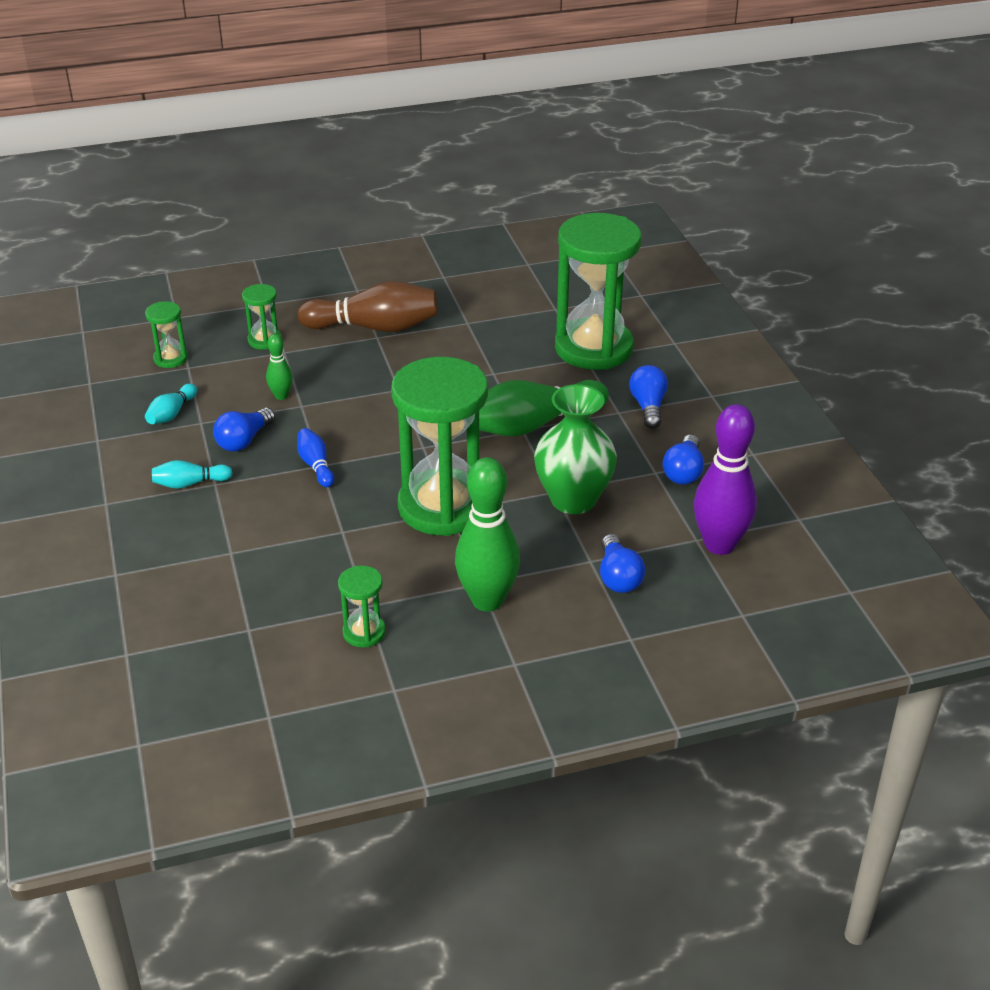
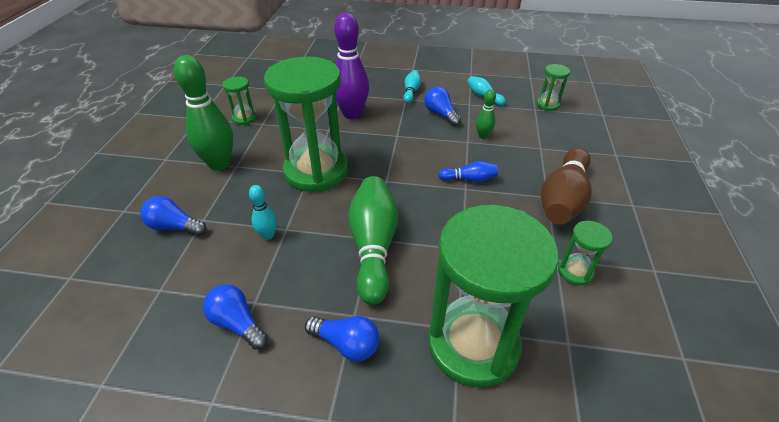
camera: 115 degrees right, 5 degrees up
green hourglass [242,284,281,350] -> green hourglass moved to [558,221,612,286]
blue bowling pin [297,428,334,487] -> blue bowling pin moved to [438,161,498,182]
green vase [534,384,617,514] -> turquoise bowling pin [249,185,277,240]
purple bowling pin [694,404,757,555] -> purple bowling pin moved to [334,13,369,119]

